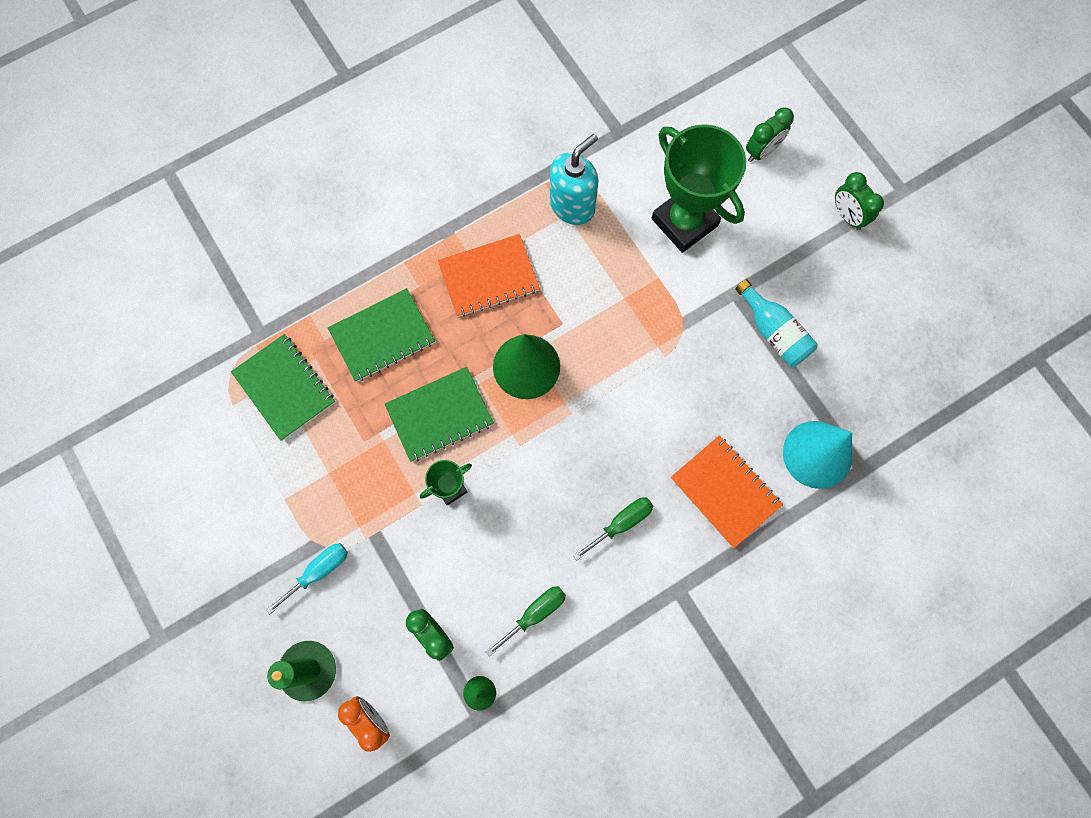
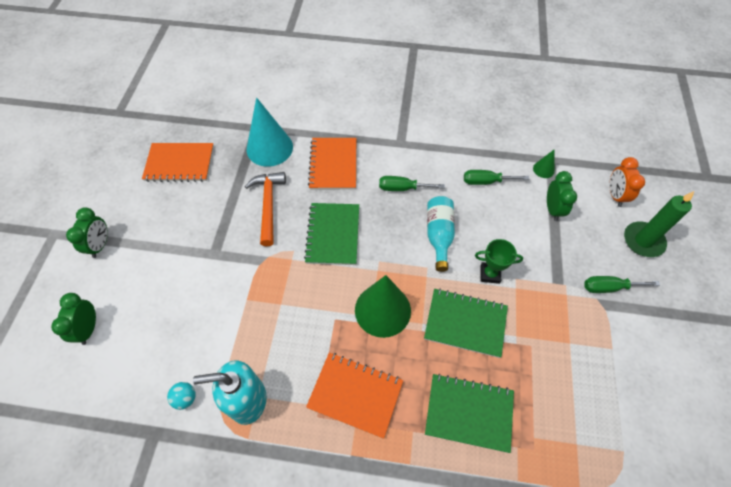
camera: 140 degrees left, 15 degrees down
green notebook [231,334,335,441] -> green notebook moved to [304,203,359,265]
turquoise screwdriver [266,543,348,614] -> green screwdriver [584,276,660,293]
green trophy [652,124,746,253] -> none
turquoise bottle [735,279,817,367] -> turquoise bottle moved to [427,196,455,272]
green clock [746,107,794,162] -> green clock turned 90 degrees counterclockwise [51,293,96,345]
none -> orange notebook [142,143,214,182]
none -> turquoise ball [167,382,196,410]
none -> orange hammer [245,172,286,246]

